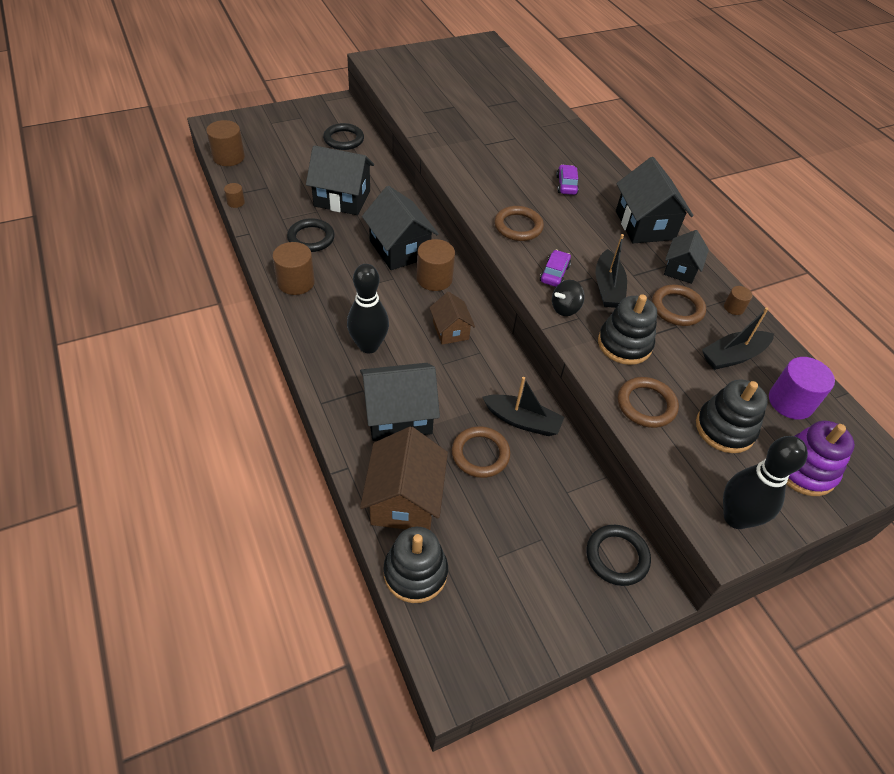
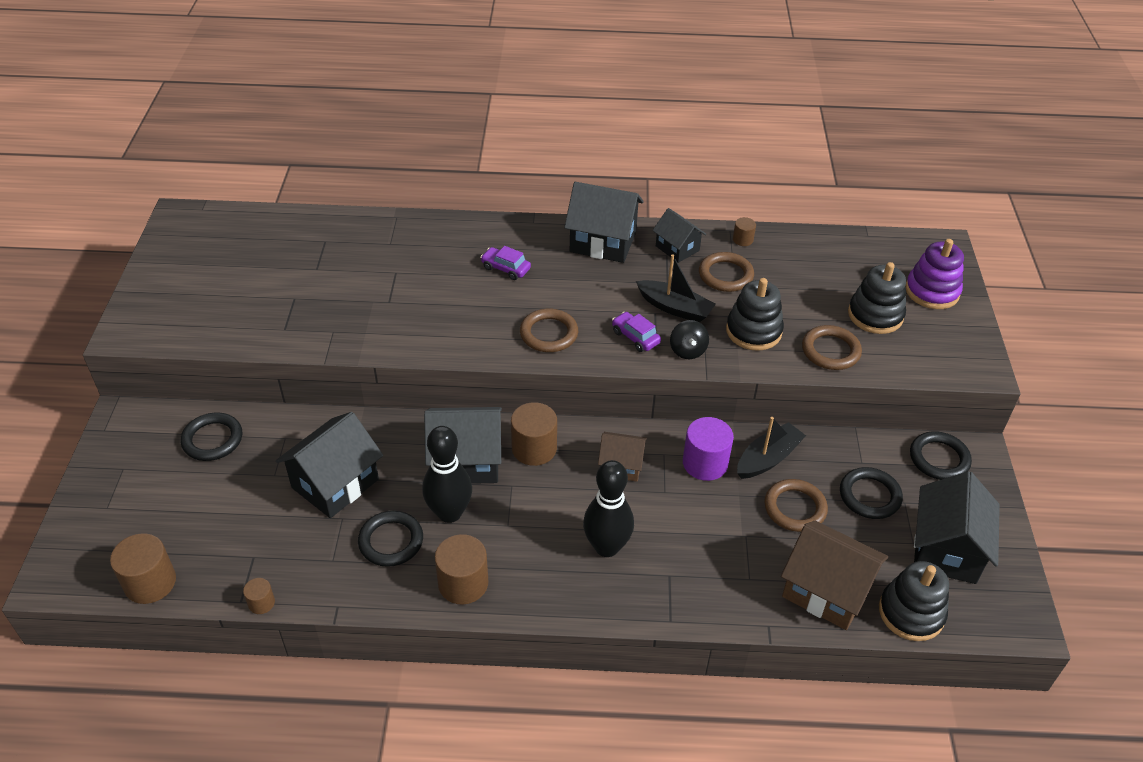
camera: 60 degrees left, 5 degrees down
black house [360,363,440,441] -> black house moved to [914,471,1000,584]
black boat [702,307,774,370] -> none
black bowling pin [723,436,808,529] -> black bowling pin moved to [422,426,472,523]
purple cylinder [769,357,835,420] -> purple cylinder moved to [683,417,734,481]
none -> black ring [840,467,903,519]

